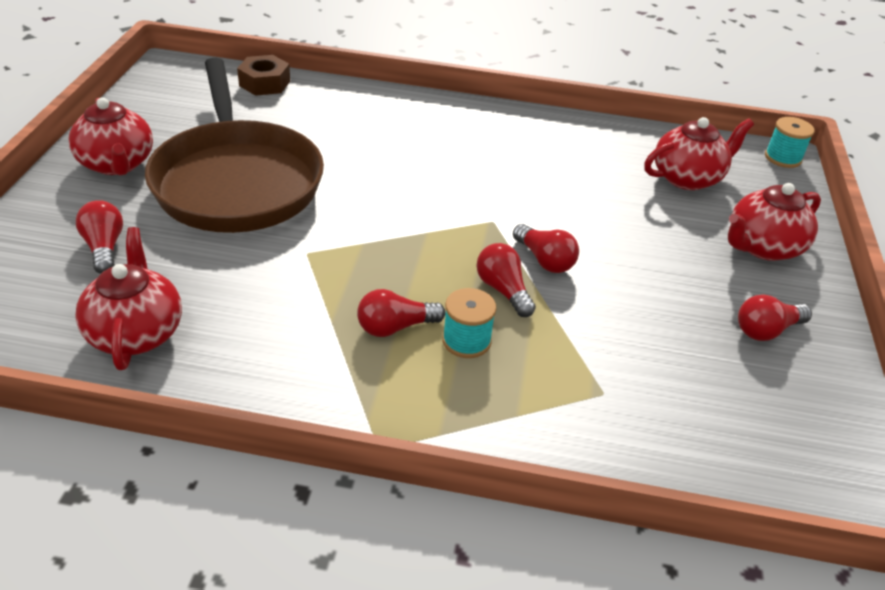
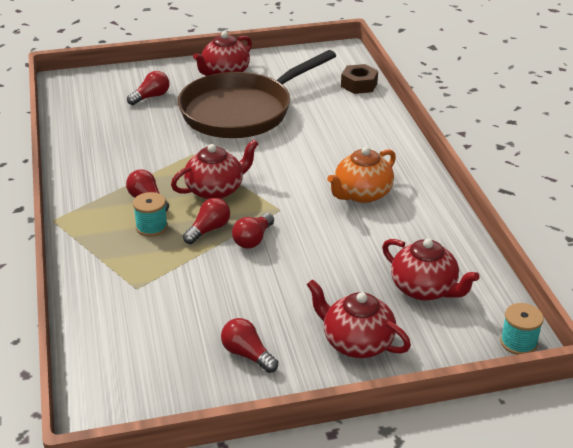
camera: 70 degrees right, 5 degrees down
red teapot [75,227,182,370] -> red teapot moved to [171,139,259,200]
none -> orange teapot [327,147,396,203]

